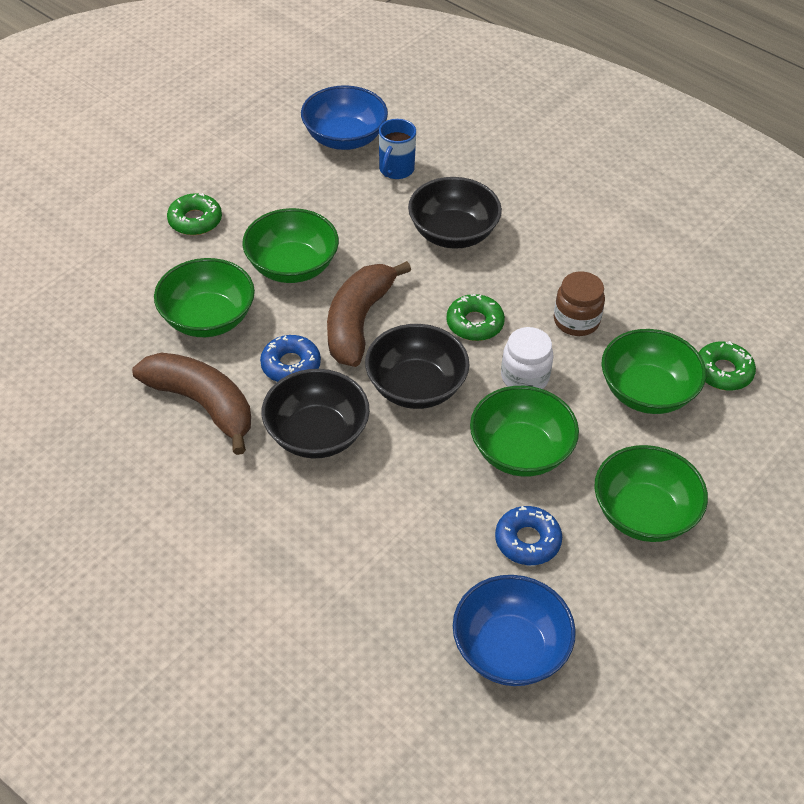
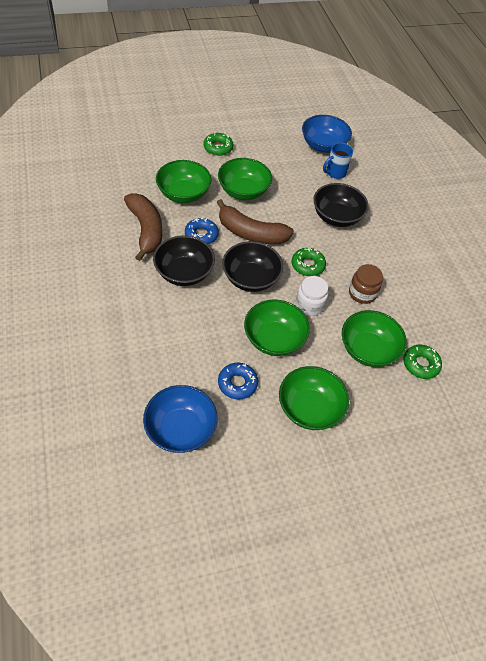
camera: 30 degrees right, 5 degrees up
brown banana [327,261,411,367] -> brown banana turned 120 degrees counterclockwise [216,199,294,244]

